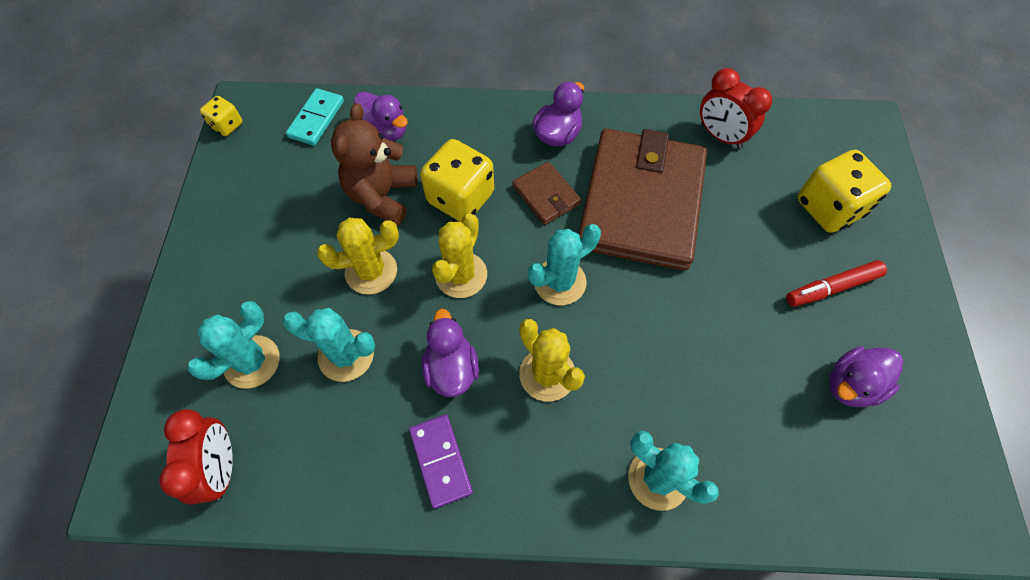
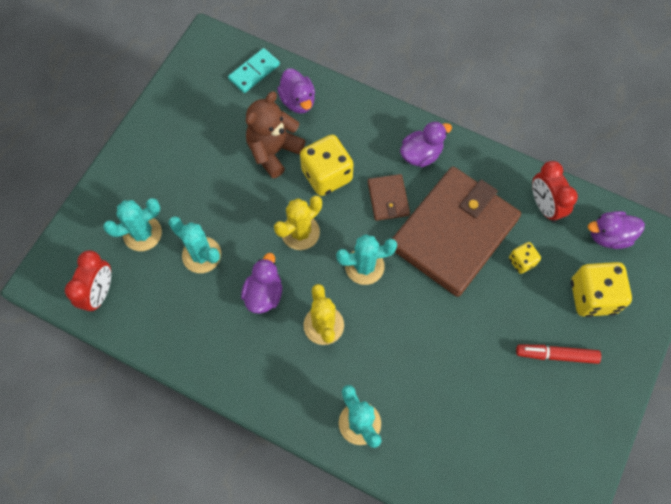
camera: 25 degrees right, 5 degrees up
yellow dice [200,96,243,136] -> yellow dice moved to [509,242,541,274]
yellow cactus [317,218,399,295] -> none
purple domino [409,415,473,509] -> none
purple duck [829,346,903,407] -> purple duck moved to [588,211,645,249]

